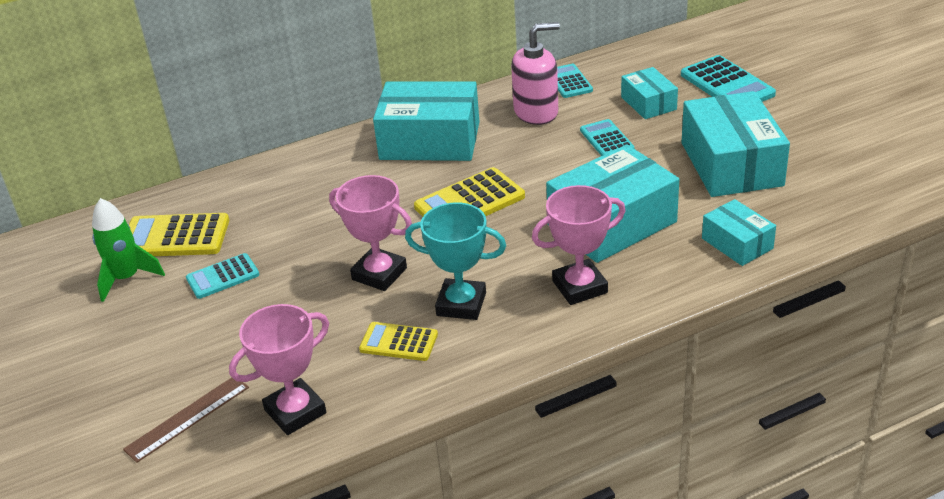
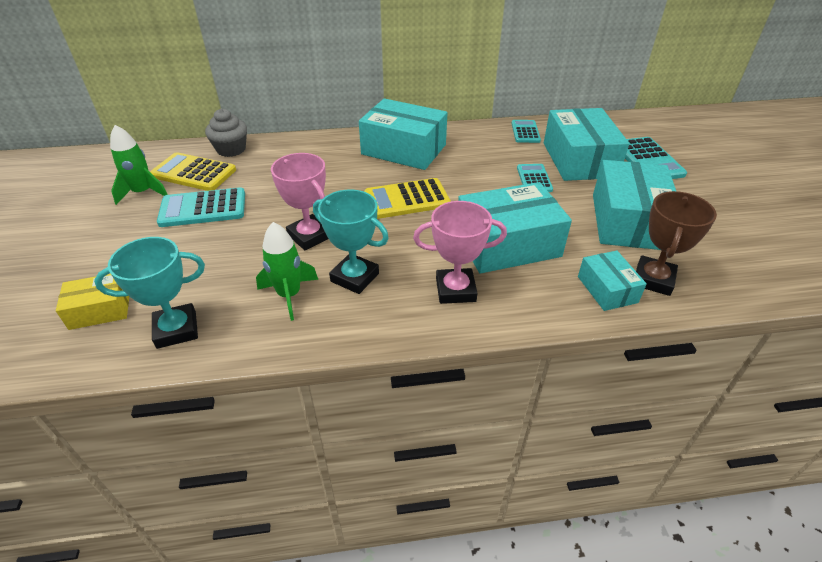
camera: 15 degrees right, 5 degrees up
brown ruler [123,377,249,463] -> yellow box [56,274,129,330]
turquoise calculator [186,253,260,299] -> turquoise calculator [157,187,245,227], size x1.61
pink trophy [229,304,329,435] -> turquoise trophy [94,237,205,349]
yellow calculator [359,322,438,361] -> green rocket [256,222,318,321]
pink soap dispenser [511,22,560,125] -> none
turquoise box [621,67,678,119] -> turquoise box [544,108,629,181], size x1.88
none -> grey cupcake [205,109,247,157]
none -> brown trophy [636,191,717,296]

